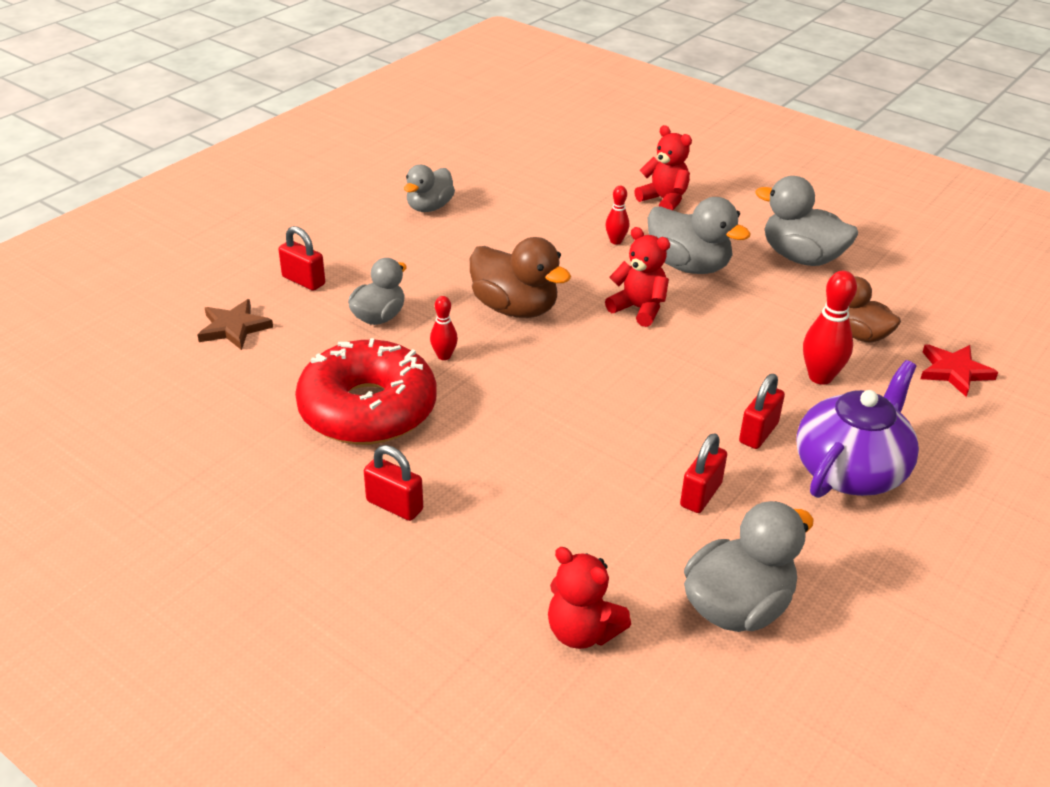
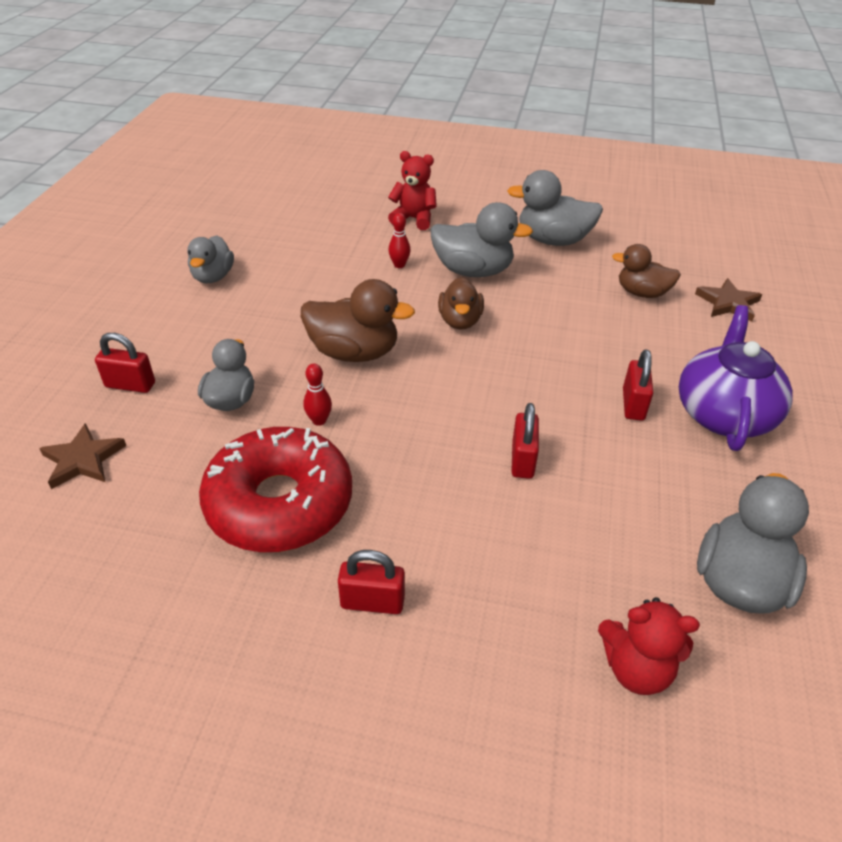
camera: 25 degrees left, 5 degrees up
red teddy bear [605,227,670,327] -> brown duck [438,277,484,329]
red padlock [680,433,727,513] -> red padlock moved to [511,403,539,479]
red bowling pin [803,270,857,385] -> none
red star [920,344,998,397] -> brown star [695,278,762,322]

